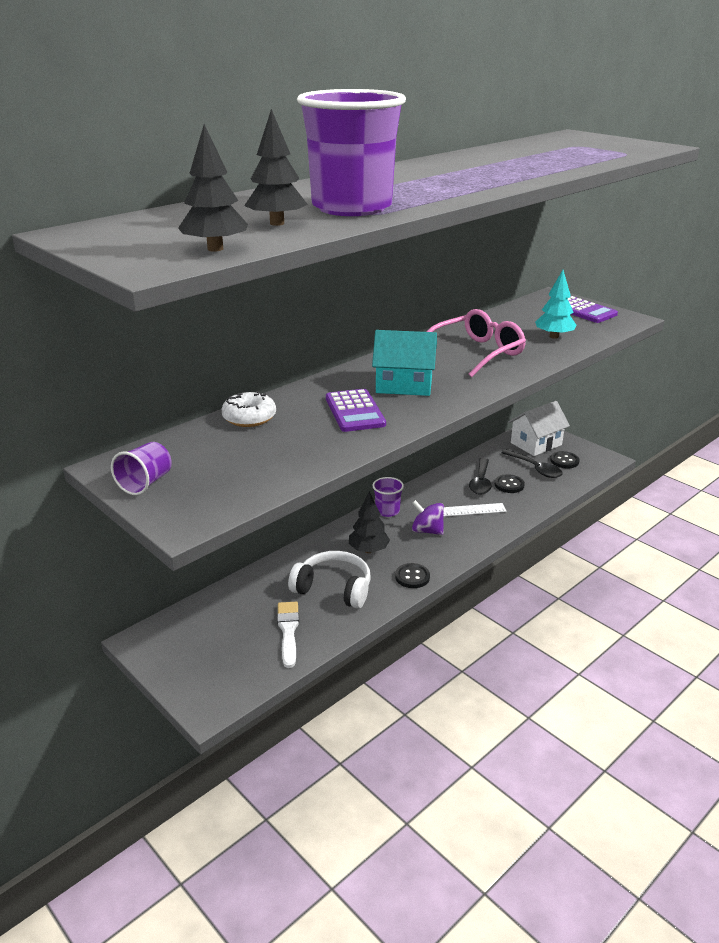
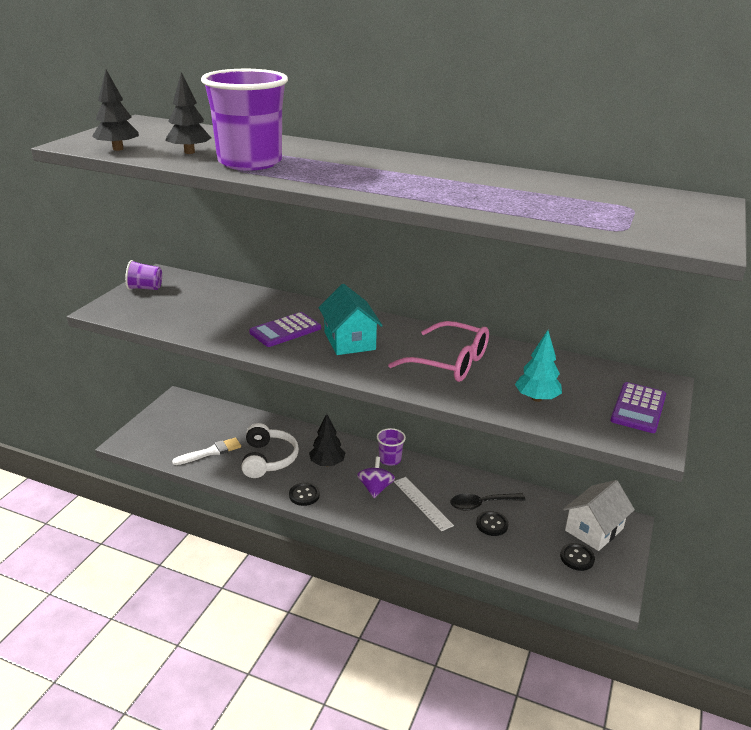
camera: 65 degrees right, 0 degrees up
white donut [222,391,276,427] -> none
black spoon [501,449,563,478] -> none
white house [508,401,570,456] -> white house turned 75 degrees counterclockwise [563,480,635,551]

